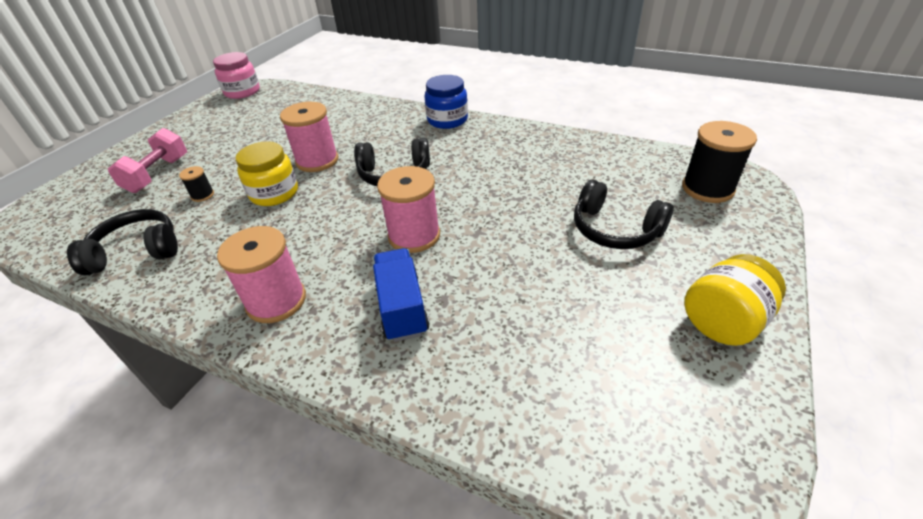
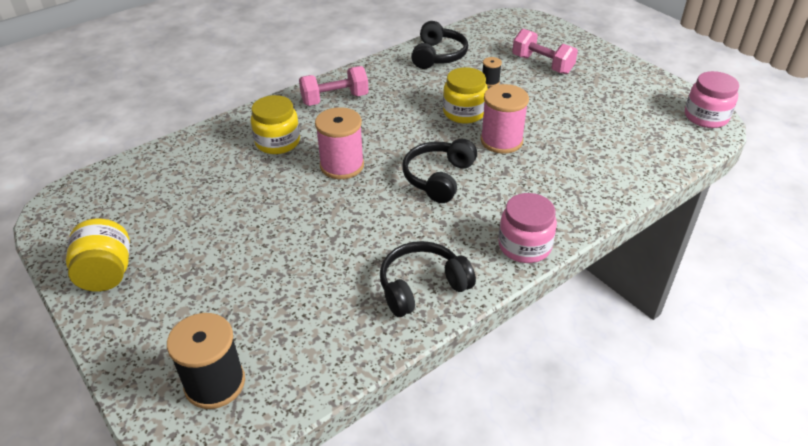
camera: 115 degrees right, 0 degrees up
pink spool [217,226,306,323] -> pink dumbbell [299,66,369,106]
blue truck [373,248,429,342] -> yellow jar [251,95,300,154]
blue jar [424,75,468,129] -> pink jar [498,193,557,263]
black headphones [574,179,674,249] -> black headphones moved to [380,241,476,317]

